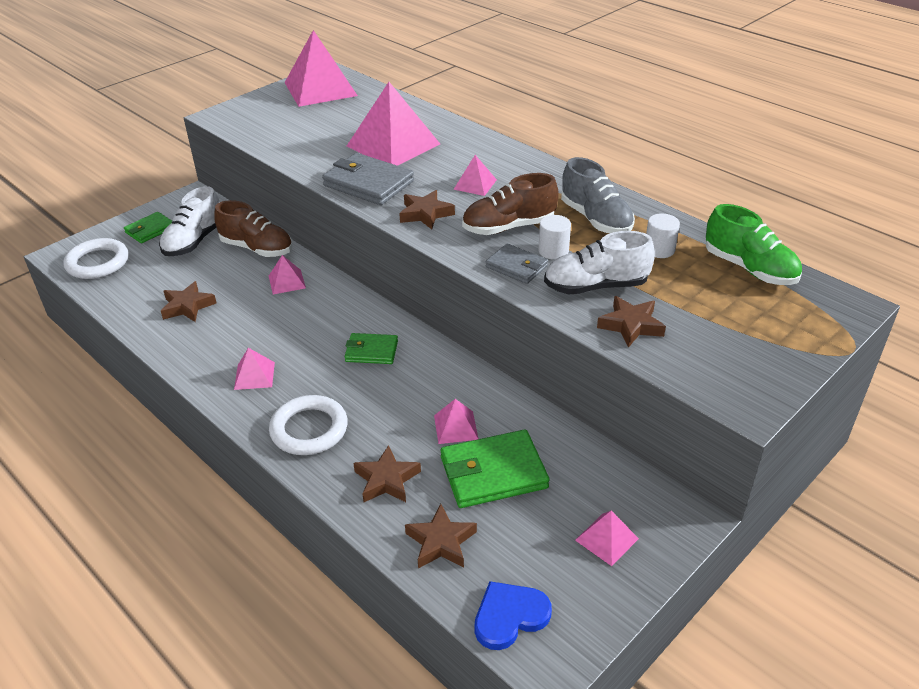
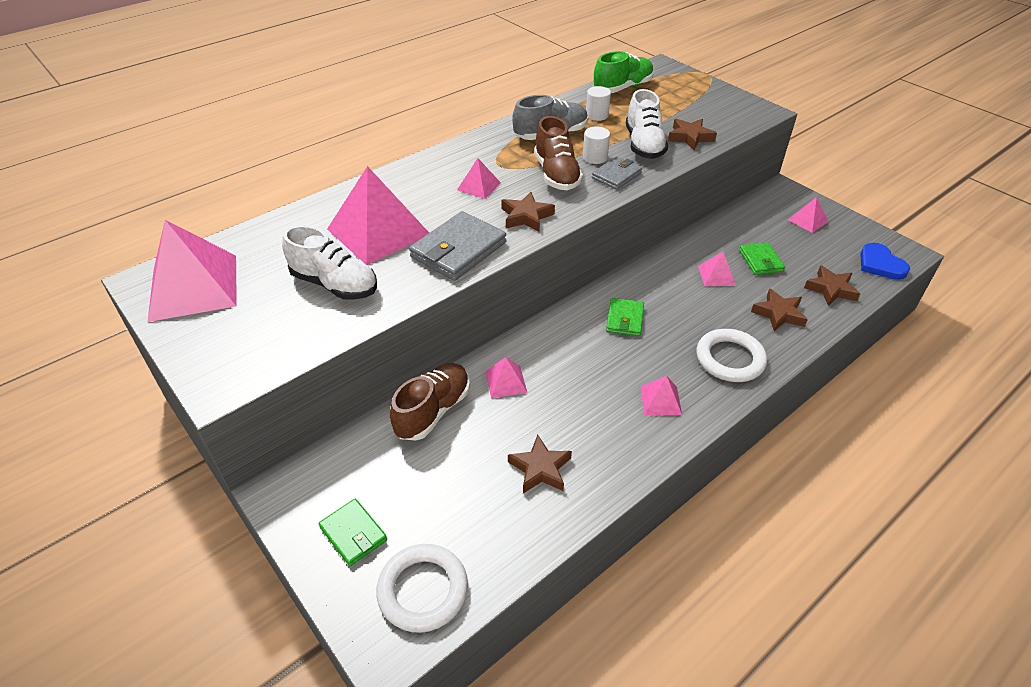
camera: 85 degrees left, 5 degrees up
white shoe [159,186,220,256] -> white shoe moved to [282,225,377,300]
green wallet [441,430,550,508] -> green wallet [739,242,785,275], size x0.60

